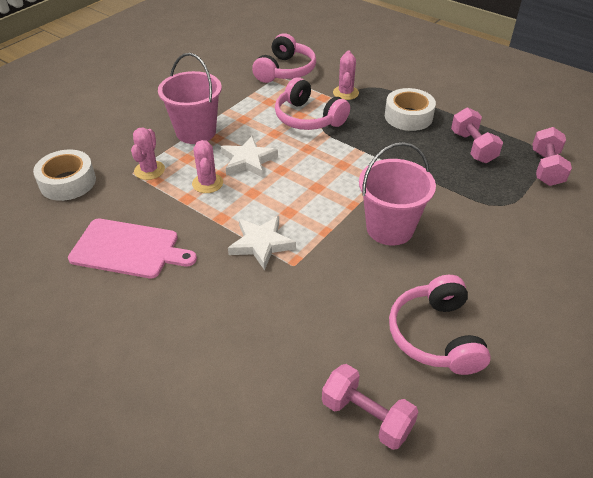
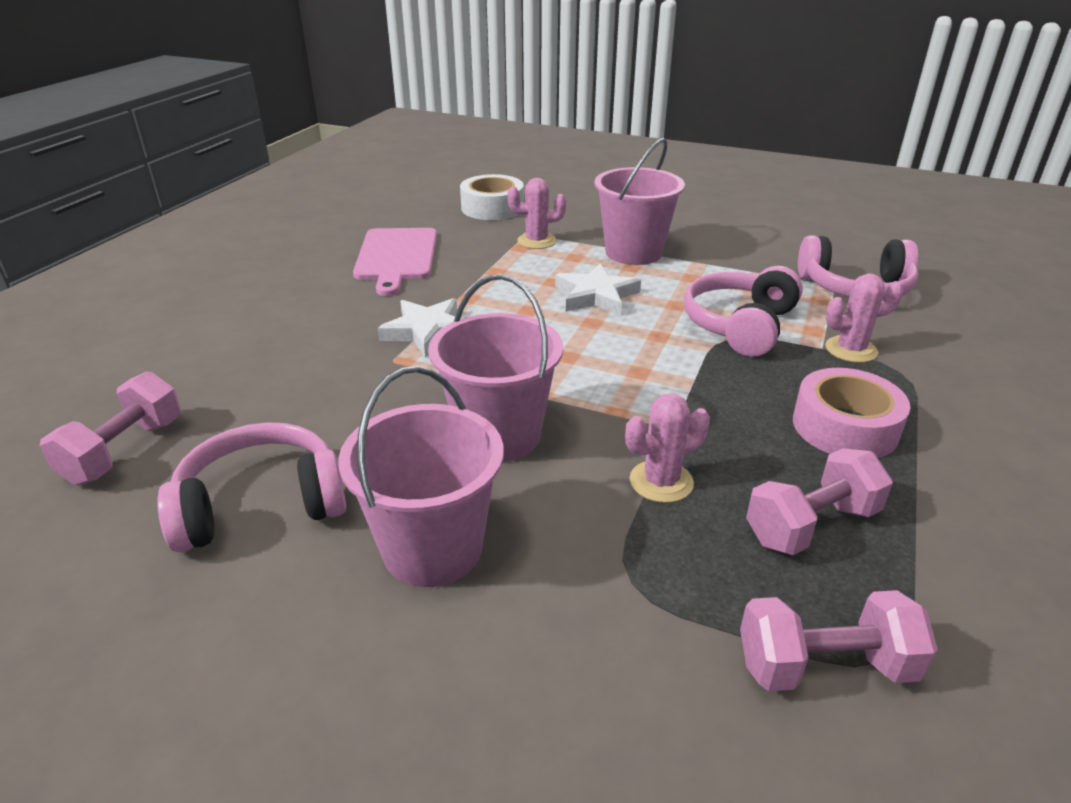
camera: 75 degrees right, 10 degrees down
pink cactus [192,140,223,193] -> pink cactus moved to [625,394,710,503]
white tape [385,88,436,131] -> pink tape [793,368,910,458]
none -> pink bucket [338,366,504,587]

